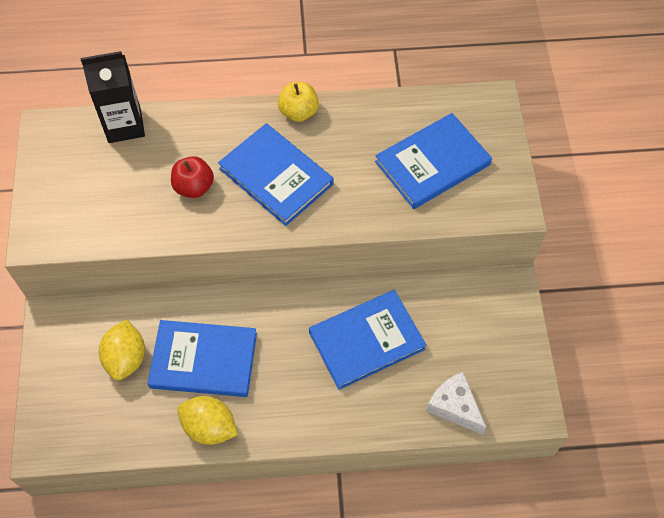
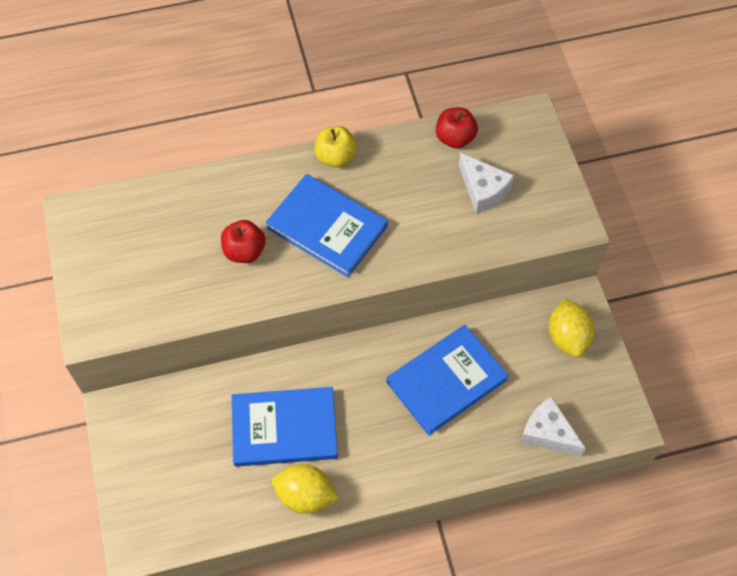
camera: 10 degrees left, 0 degrees up
black carton [81,51,145,143] -> none
yellow lemon [99,319,145,381] -> yellow lemon moved to [549,299,595,357]
blue book [375,113,492,209] -> white cheese [459,153,514,213]
none -> red apple [436,107,478,148]

